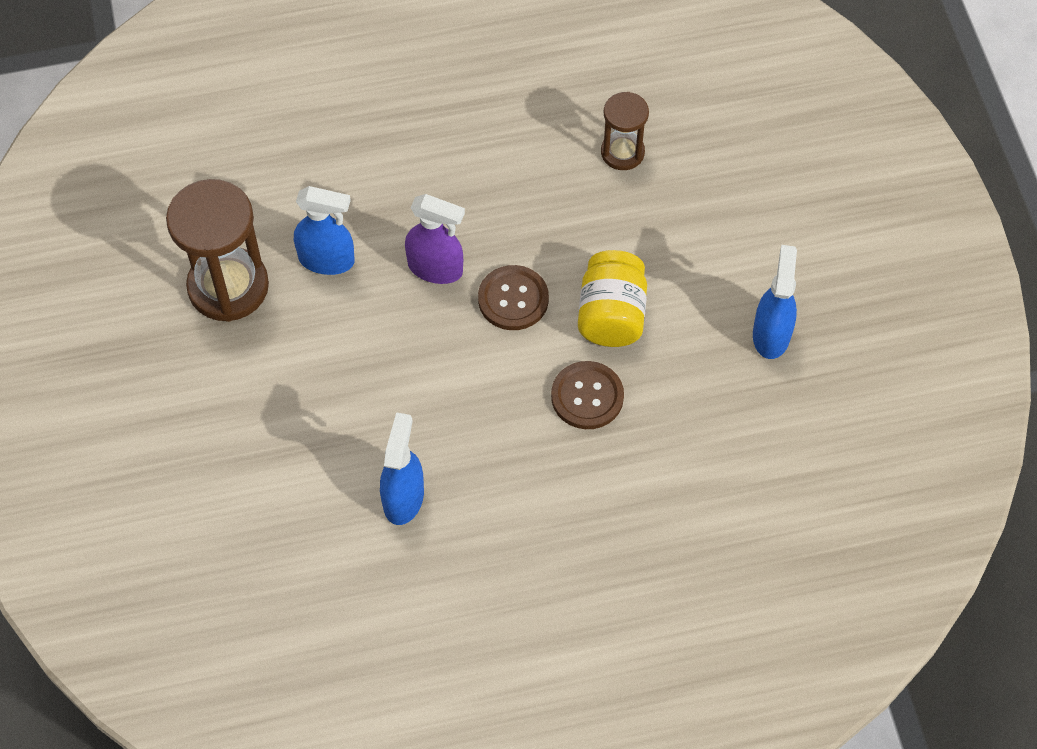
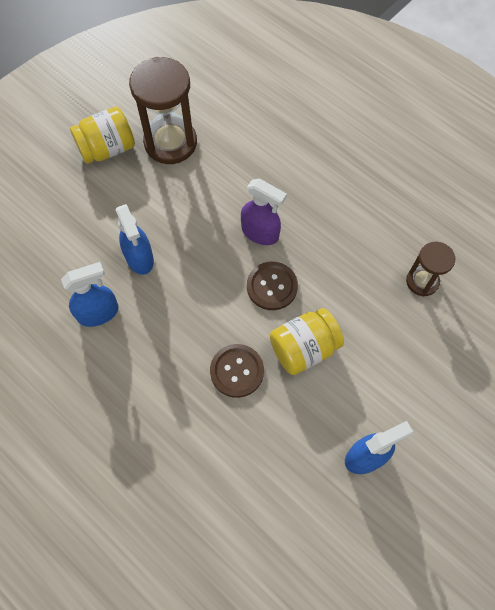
camera: 55 degrees right, 5 degrees up
blue spray bottle [294,186,355,275] -> blue spray bottle moved to [116,204,154,275]
purple spray bottle [405,194,465,284] -> purple spray bottle turned 45 degrees counterclockwise [241,179,287,245]
none -> yellow jar [70,107,135,164]

